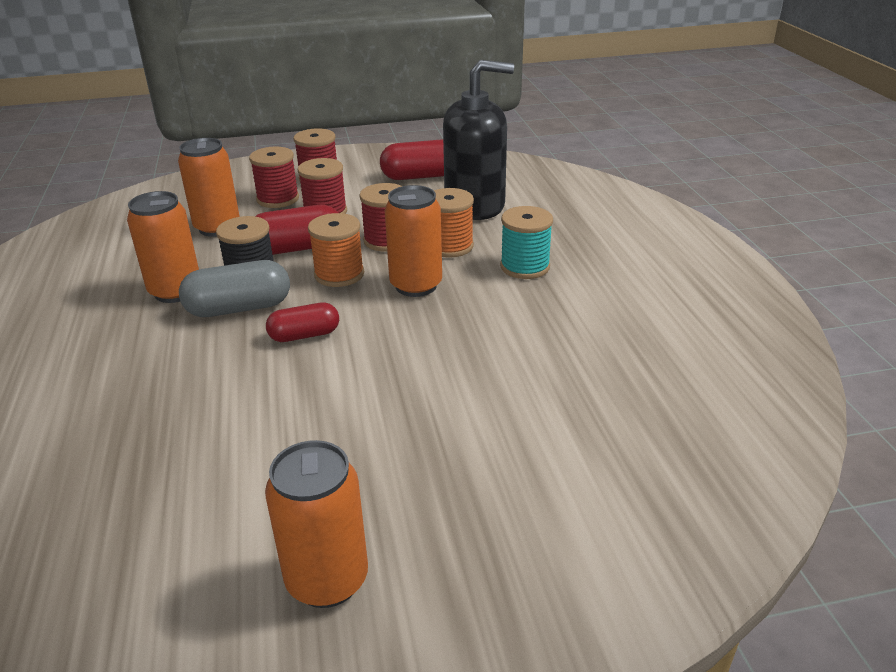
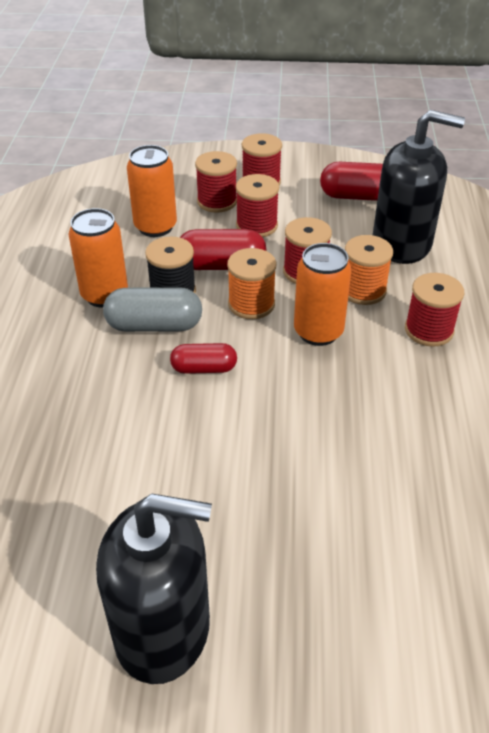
camera: 15 degrees right, 10 degrees up
orange can [265,440,368,608] -> black soap dispenser [96,494,212,684]
turquoise spool [500,206,553,279] -> red spool [405,273,464,347]

